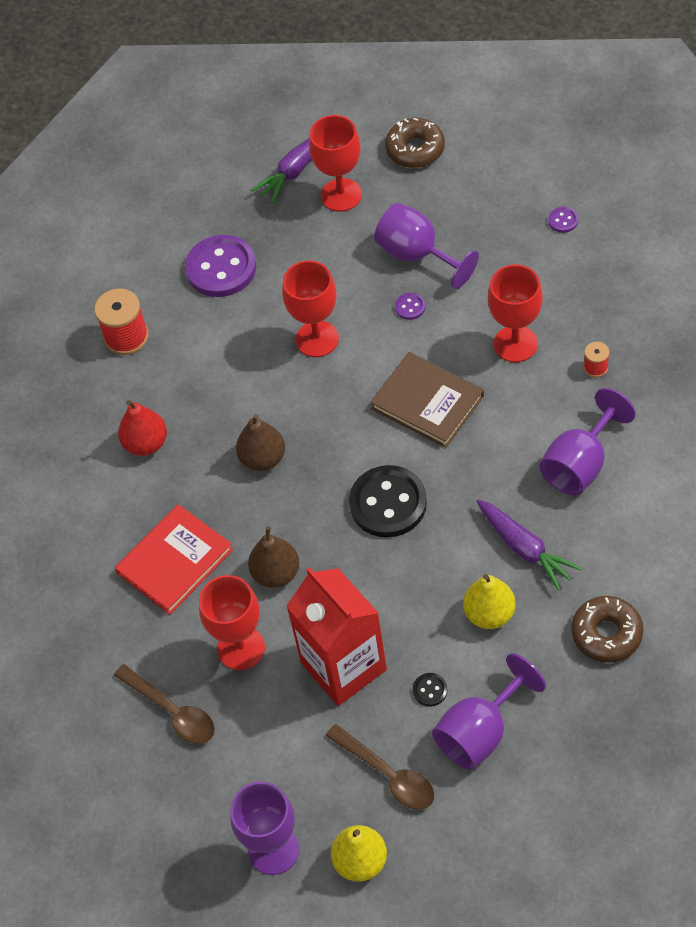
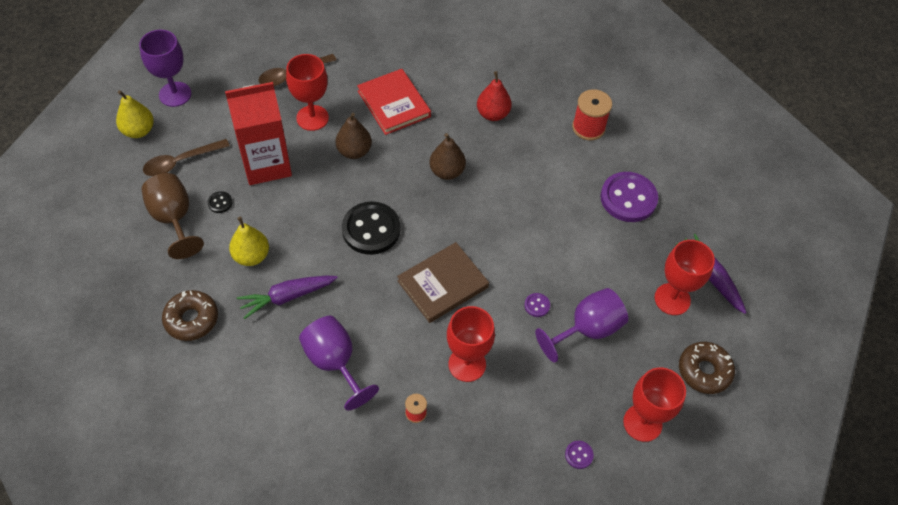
camera: 100 degrees right, 0 degrees up
red goblet [282,261,339,357] -> red goblet moved to [623,367,686,442]
purple goblet [432,653,546,770] -> brown goblet [142,173,204,259]

